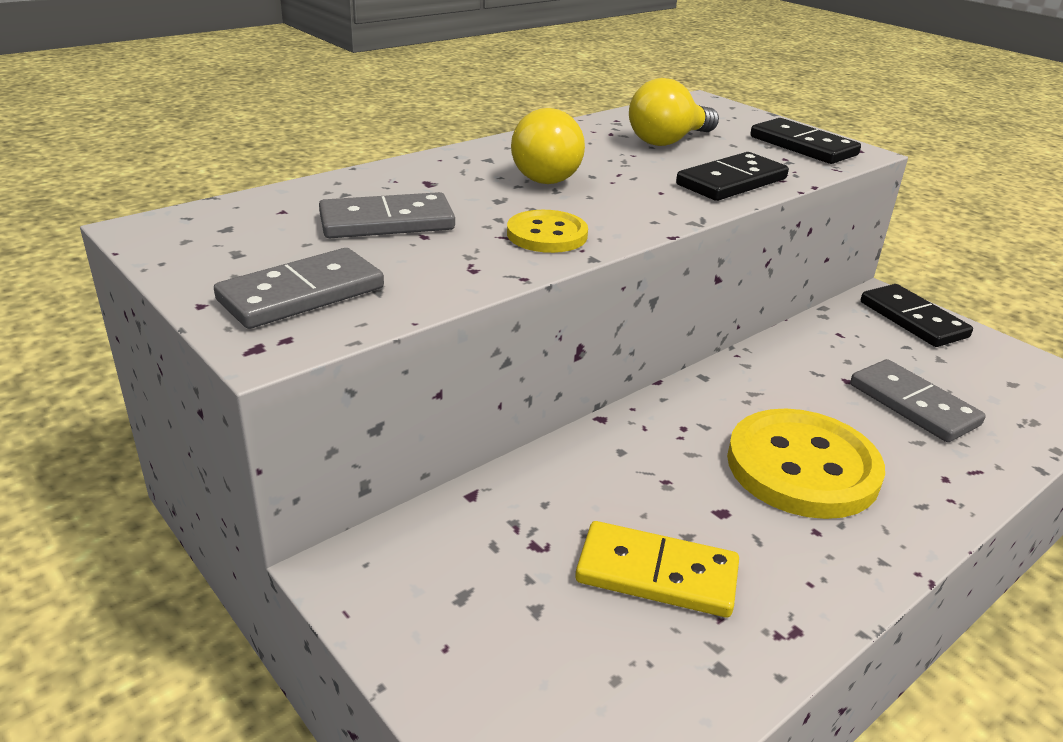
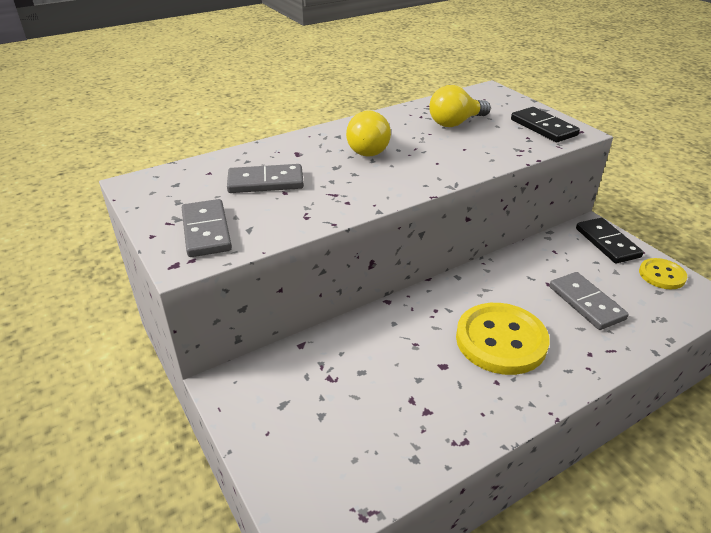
camera: 10 degrees right, 5 degrees up
grey domino [214,248,384,329] -> grey domino turned 75 degrees counterclockwise [182,199,232,257]
yellow button [507,210,588,253] -> yellow button moved to [639,258,687,289]
yellow domino [575,521,739,617] -> none
black domino [676,152,789,201] -> none

